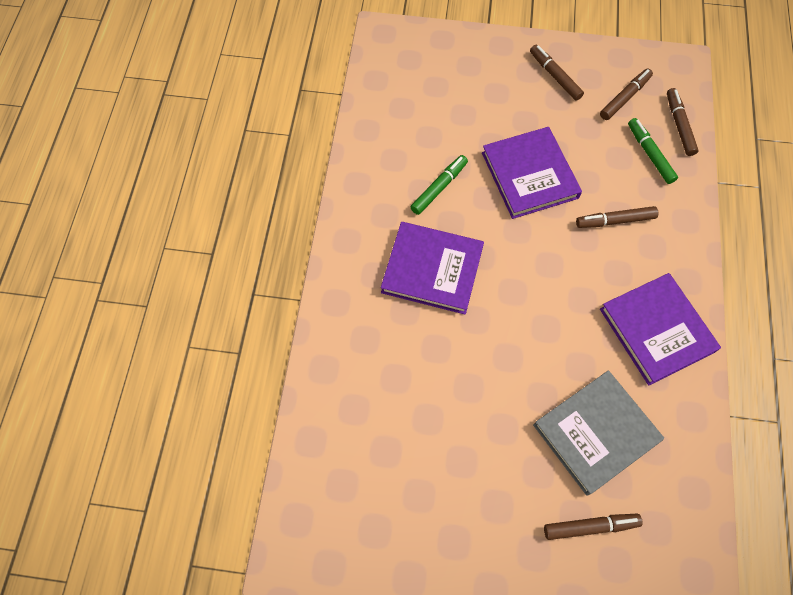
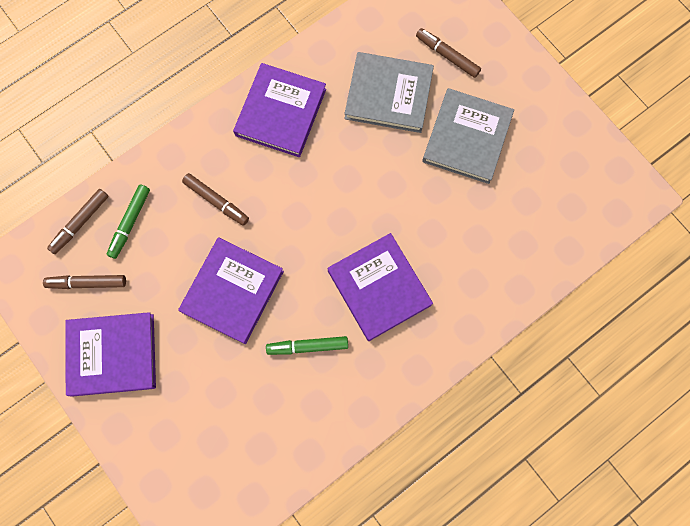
camera: 135 degrees left, 10 degrees up
brown marker [530,45,584,101] -> purple book [65,312,156,397]
none -> grey book [422,88,514,184]

